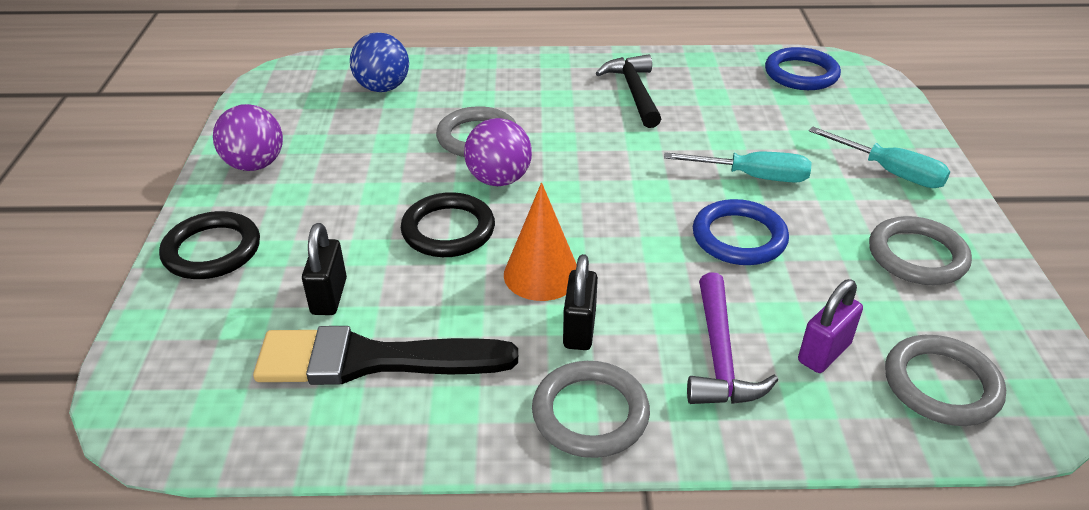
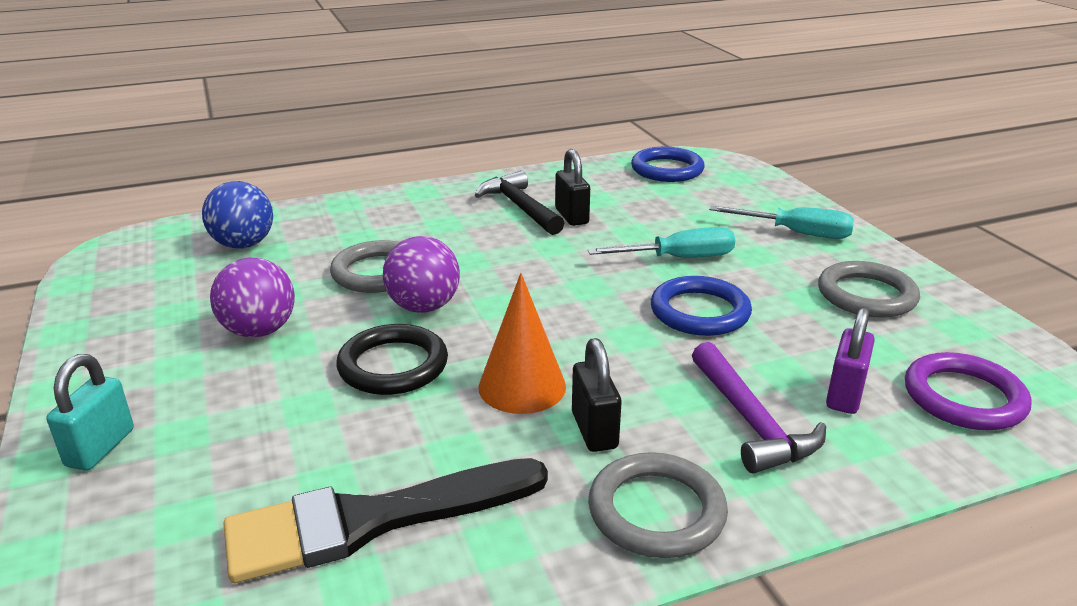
camera: 20 degrees left, 10 degrees down
black ring [159,211,260,279] -> turquoise padlock [46,354,134,471]
purple ball [213,104,283,171] -> purple ball moved to [210,258,295,338]
black padlock [302,223,347,315] -> black padlock moved to [555,149,590,226]
grey ring [885,335,1006,426] -> purple ring [905,352,1031,430]

